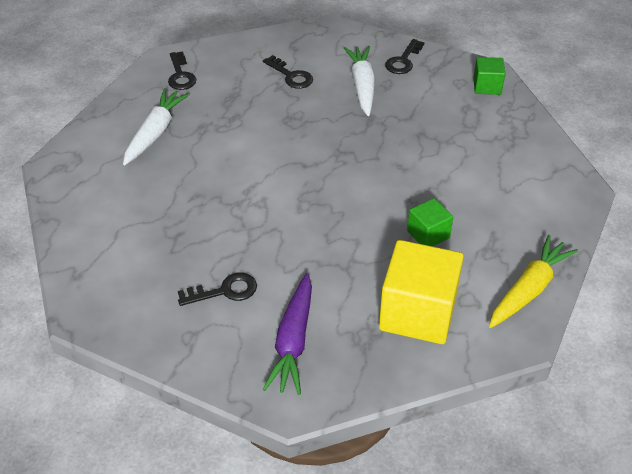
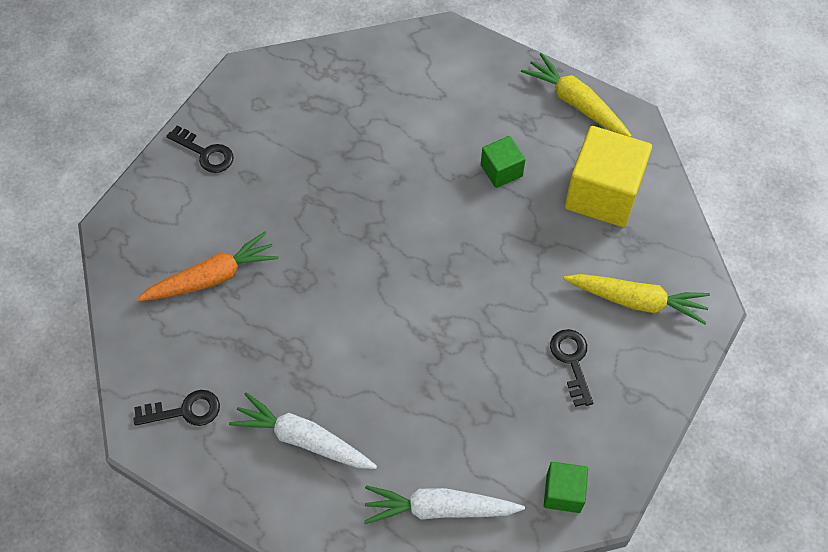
camera: 85 degrees left, 15 degrees up
black key [263,55,313,89] -> orange carrot [137,232,278,301]
purple carrot [263,273,312,395] -> yellow carrot [564,274,710,324]
white carrot [344,46,375,116] -> white carrot moved to [364,485,525,524]
green cube [473,57,505,95] -> green cube moved to [544,462,588,513]

